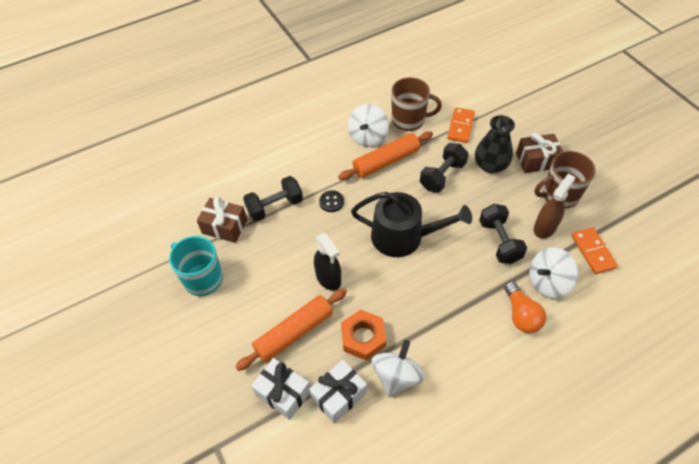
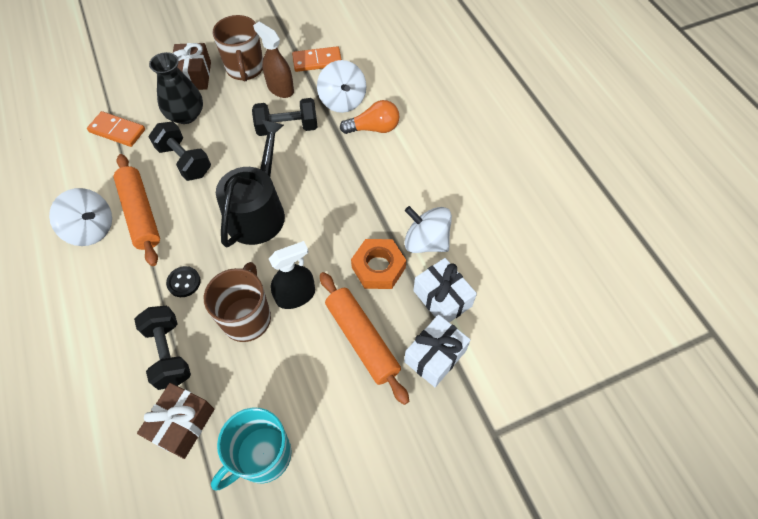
camera: 85 degrees left, 5 degrees up
brown mug [392,77,442,131] -> brown mug moved to [204,262,271,342]

